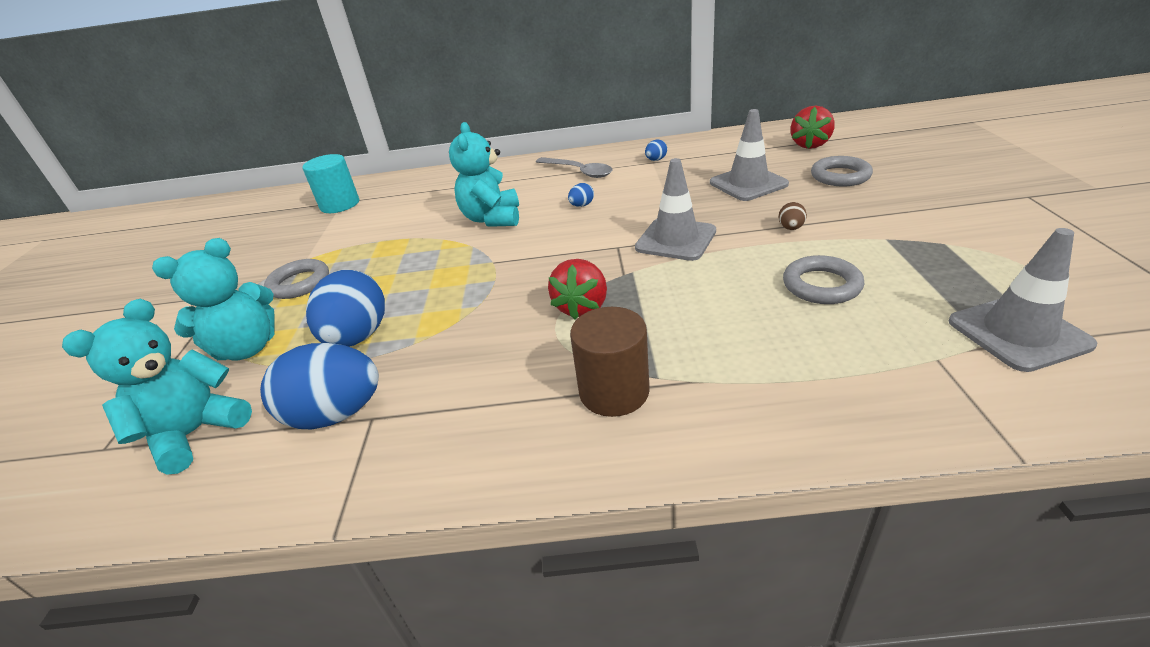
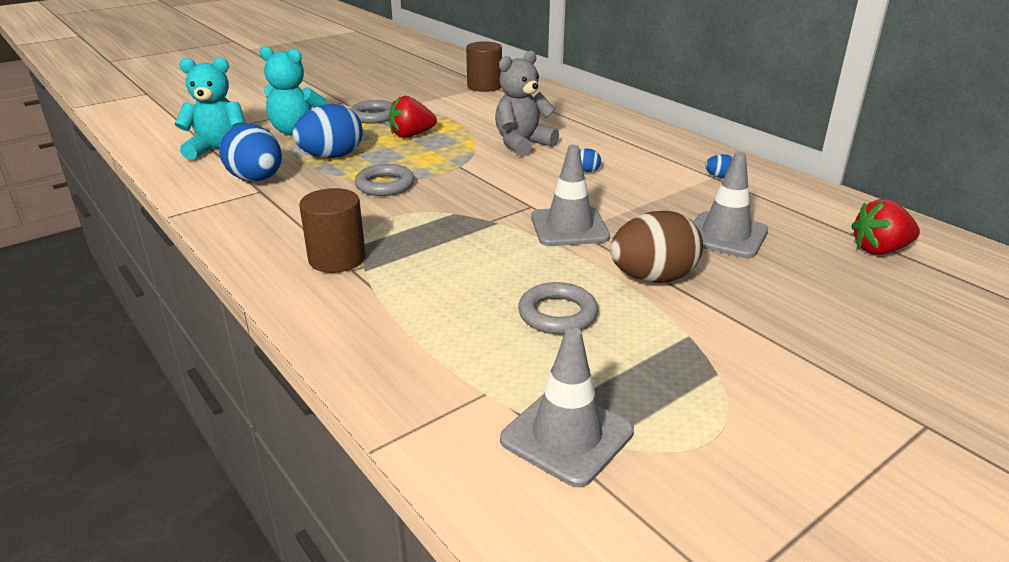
camera: 50 degrees right, 5 degrees down
turquoise cylinder [302,154,359,213] -> brown cylinder [466,41,502,92]
turquoise teddy bear [449,122,519,227] -> grey teddy bear [495,50,559,156]
grey spoon [536,157,613,178] -> none
red strawberry [548,259,607,320] -> red strawberry moved to [389,96,437,138]
brown egg [779,202,807,230] -> brown egg [610,211,703,283], size x2.35
grey ring [811,156,873,186] -> grey ring moved to [355,164,414,196]

